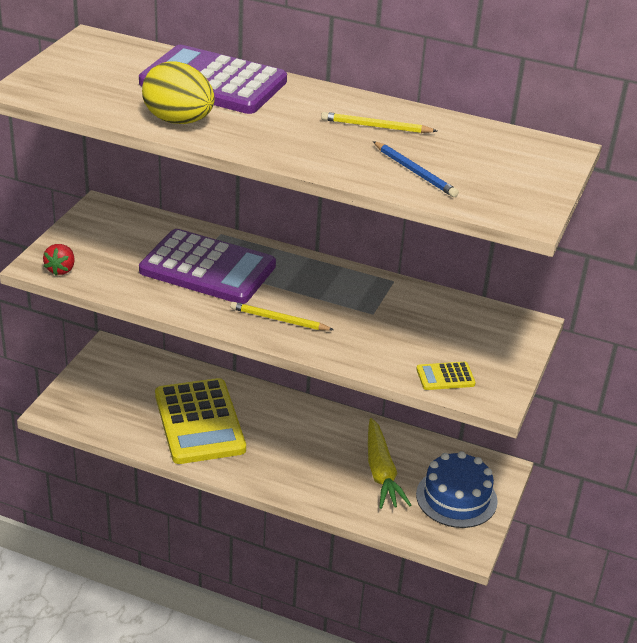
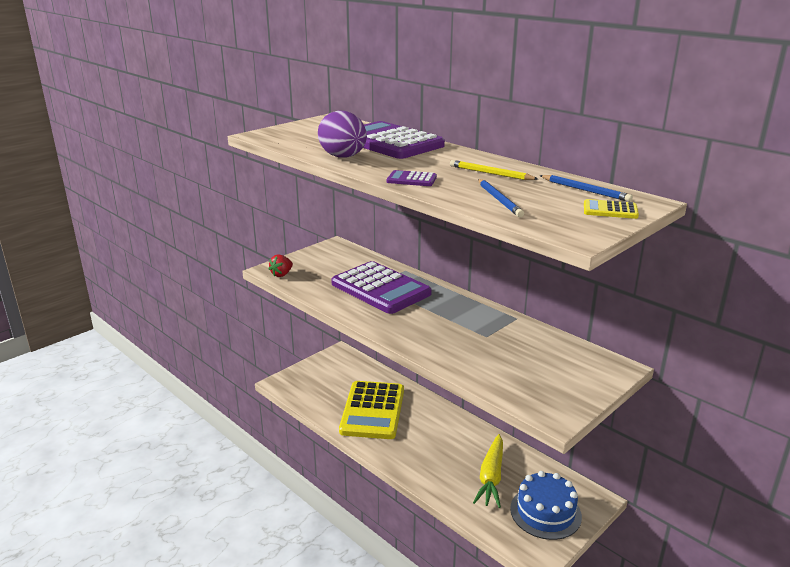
camera: 25 degrees right, 10 degrees down
yellow egg [142,61,215,124] -> purple egg [318,111,367,158]
yellow pencil [230,302,334,331] -> none
yellow calculator [416,362,476,390] -> yellow calculator moved to [584,199,639,219]
none -> purple calculator [387,170,437,186]
none -> blue pencil [539,175,633,202]

